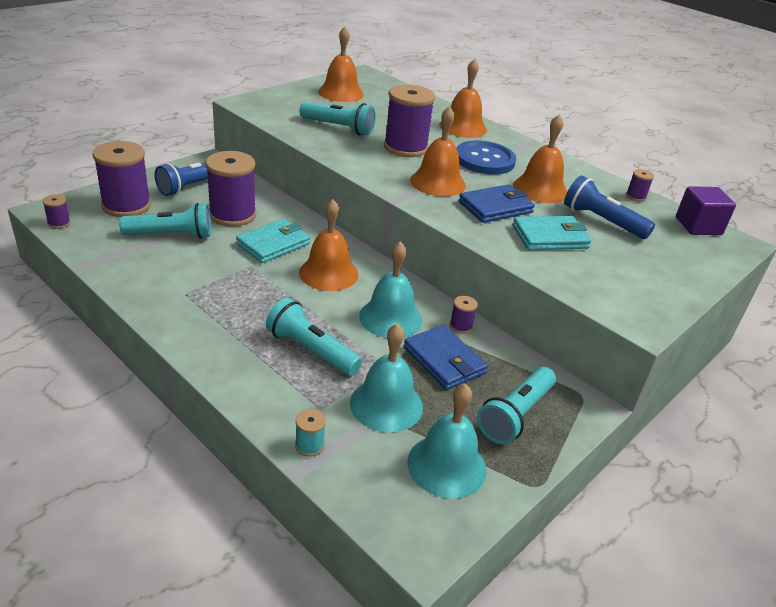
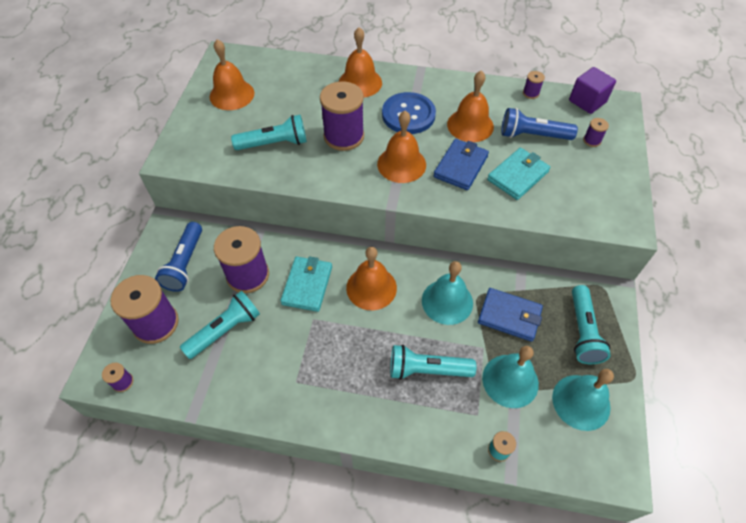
camera: 30 degrees left, 20 degrees up
purple spool [449,296,478,334] -> purple spool moved to [583,118,609,147]

